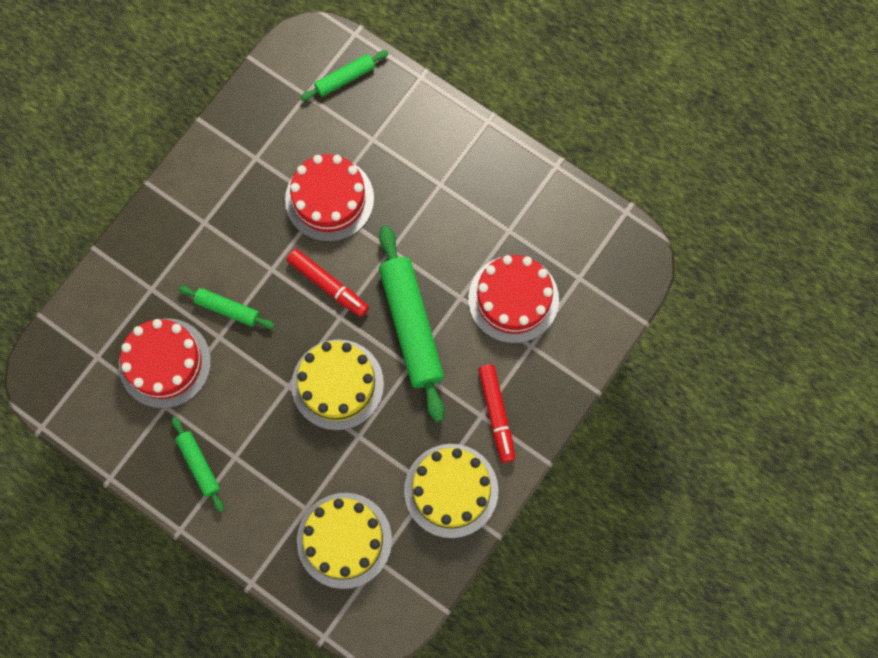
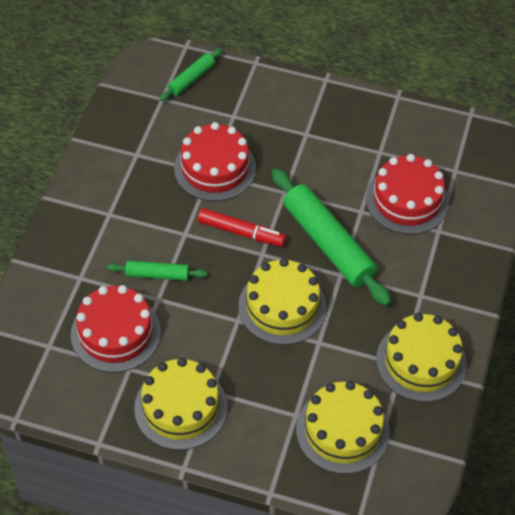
camera: 20 degrees left, 20 degrees down
green rolling pin [172,417,224,512] -> yellow cake [134,358,227,450]
red marker [478,364,515,463] -> none

